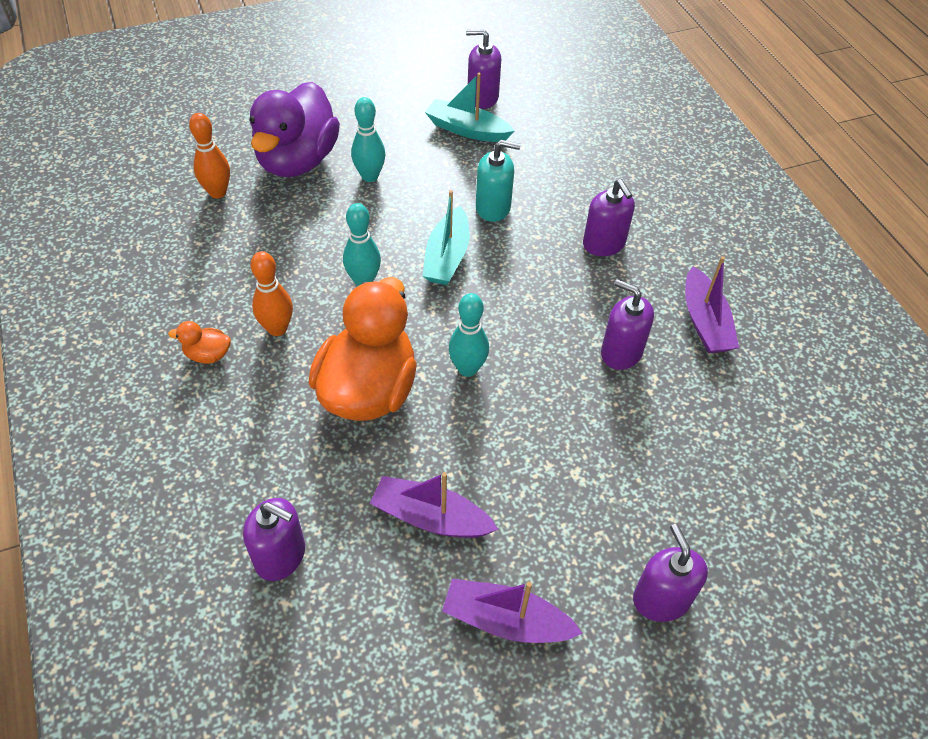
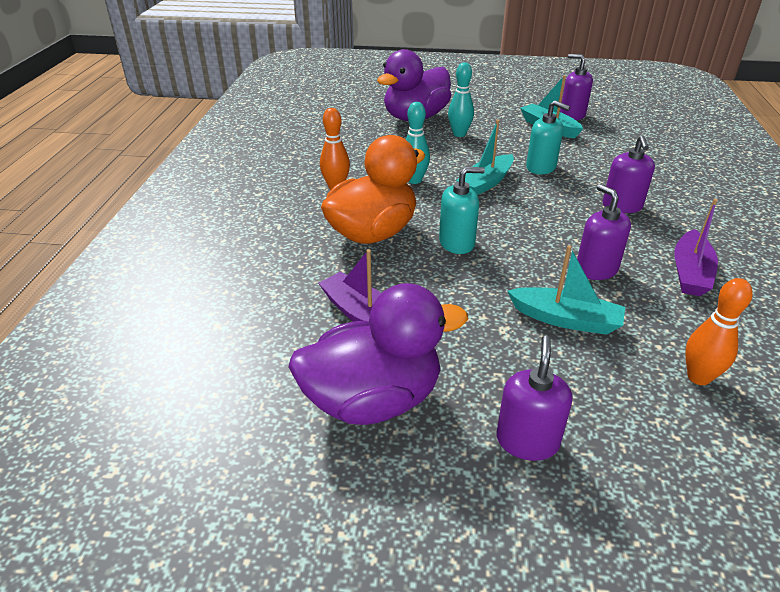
camera: 30 degrees right, 15 degrees down
orange duck [168,321,231,364] -> none
orange bowling pin [189,113,230,198] -> orange bowling pin moved to [685,278,753,385]
purple soap dispenser [243,498,305,581] -> none
purple boat [442,579,583,643] -> purple duck [289,283,468,425]
turquoise bowling pin [449,293,489,377] -> turquoise soap dispenser [439,167,485,254]
none -> turquoise boat [507,245,625,335]

